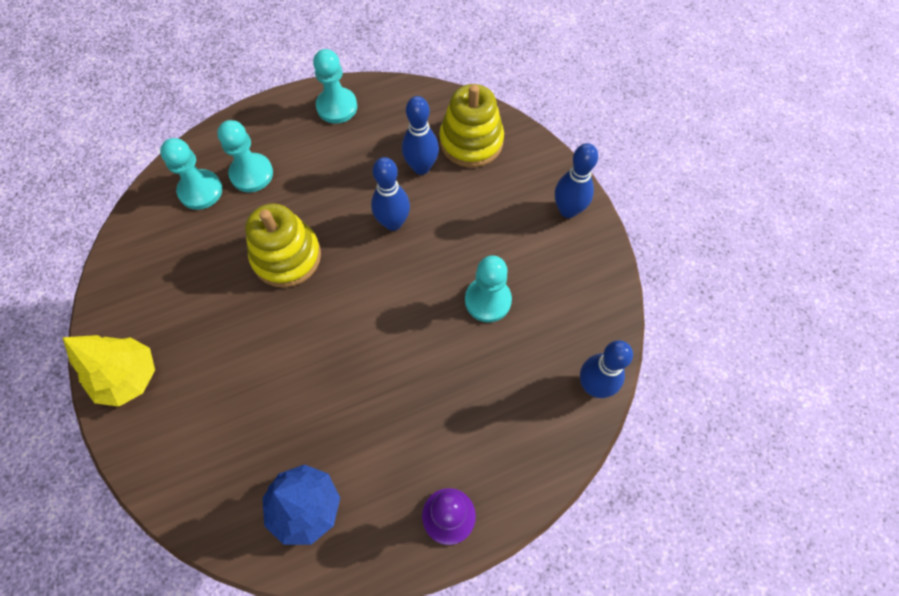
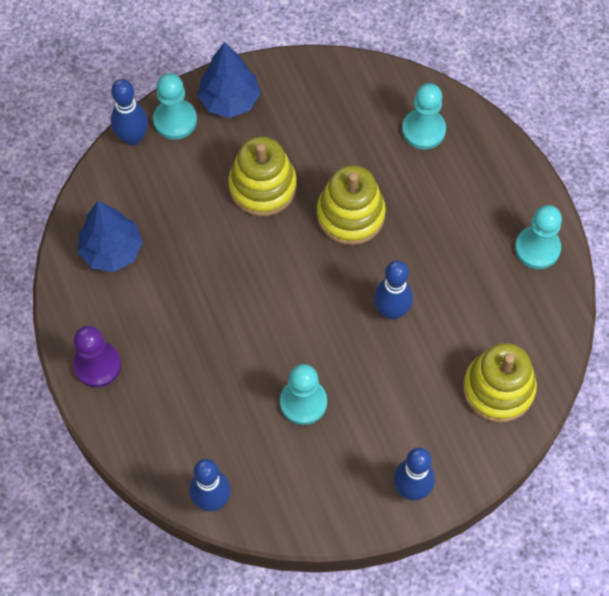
camera: 90 degrees right, 0 degrees up
yellow tree [62,335,155,407] -> blue tree [198,42,260,118]
turquoise pawn [217,120,273,192] -> turquoise pawn moved to [153,73,197,140]
blue bowling pin [402,96,439,175] -> blue bowling pin moved to [111,79,148,146]
none -> yellow stacking toy [228,136,297,216]

